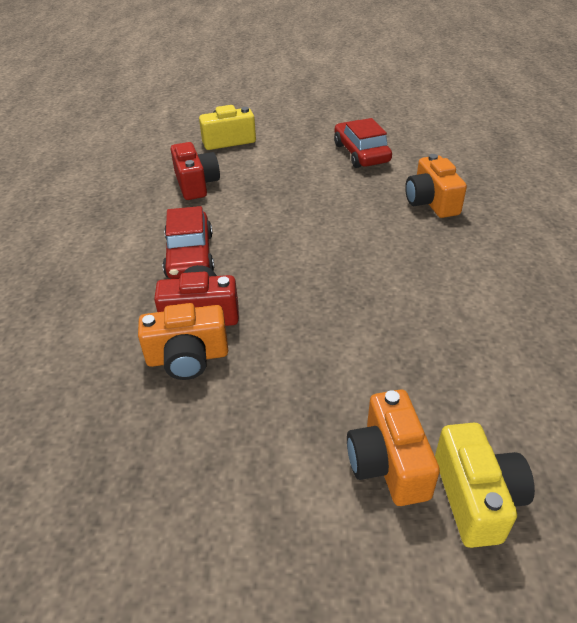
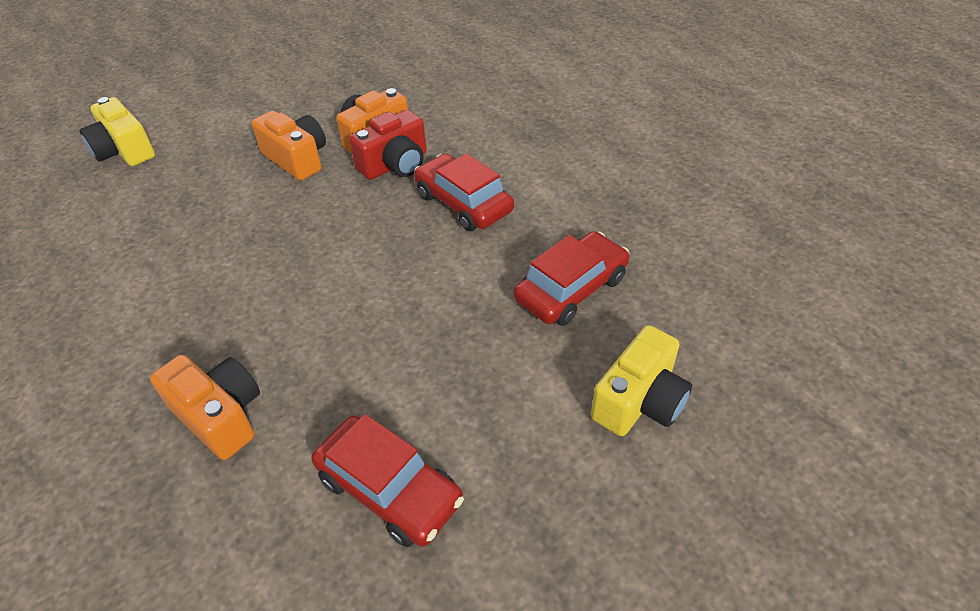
camera: 145 degrees right, 5 degrees up
red camera [171,142,220,200] -> red car [514,231,630,326]
orange camera [347,390,440,506] -> orange camera moved to [252,111,326,181]

